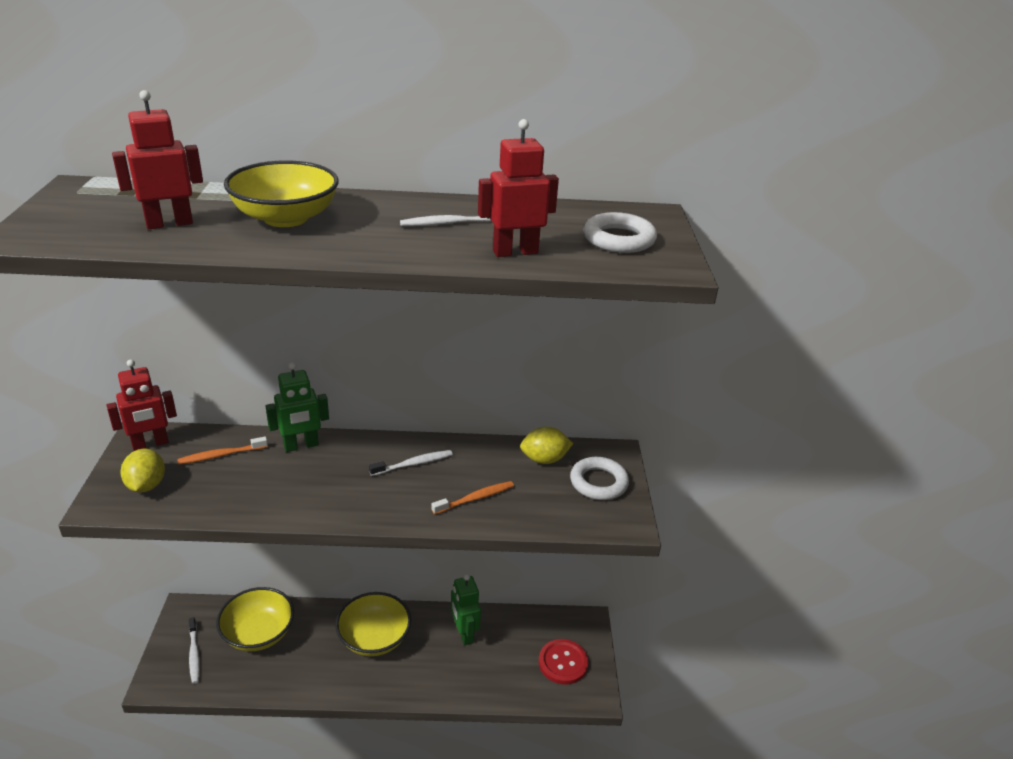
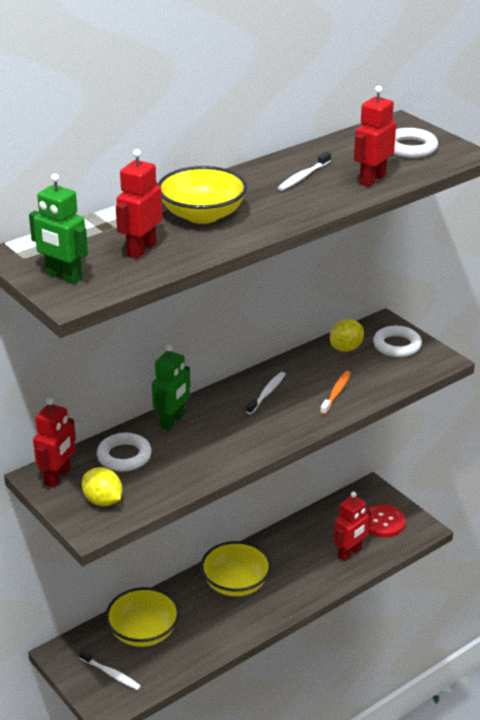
camera: 35 degrees left, 0 degrees up
orange toothbrush [177,436,268,465] -> white ring [97,433,152,471]
green robot [451,574,481,646] -> green robot moved to [29,174,88,284]
none -> red robot [334,492,371,562]

